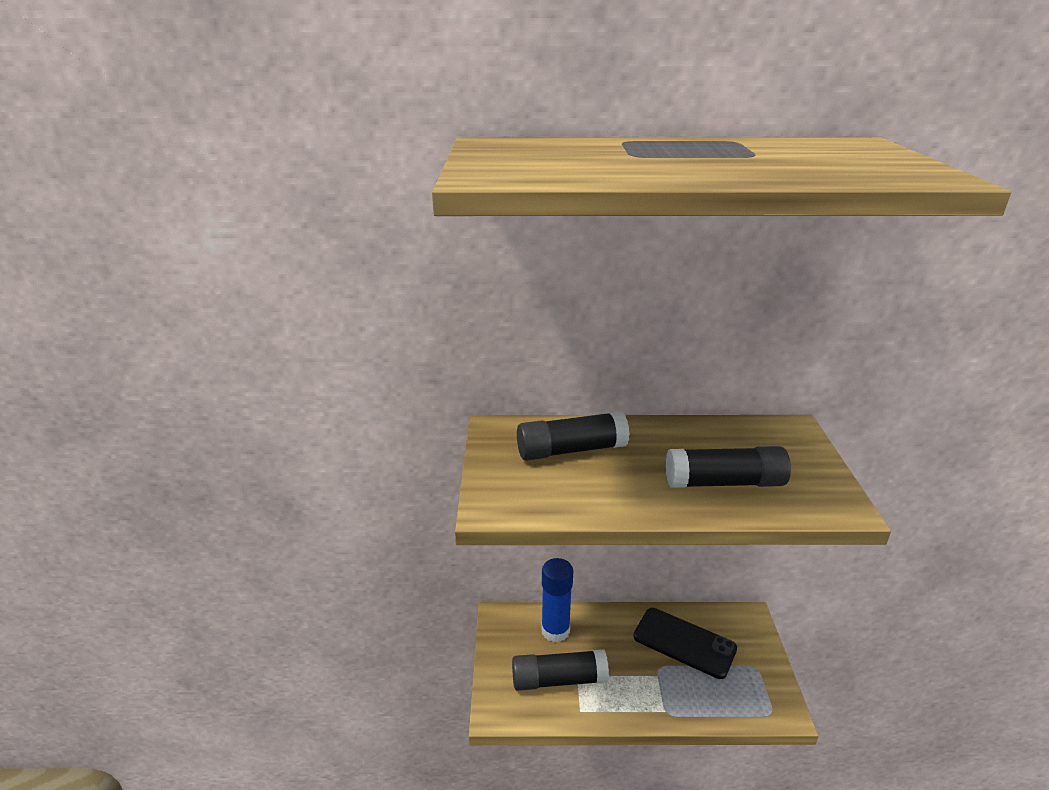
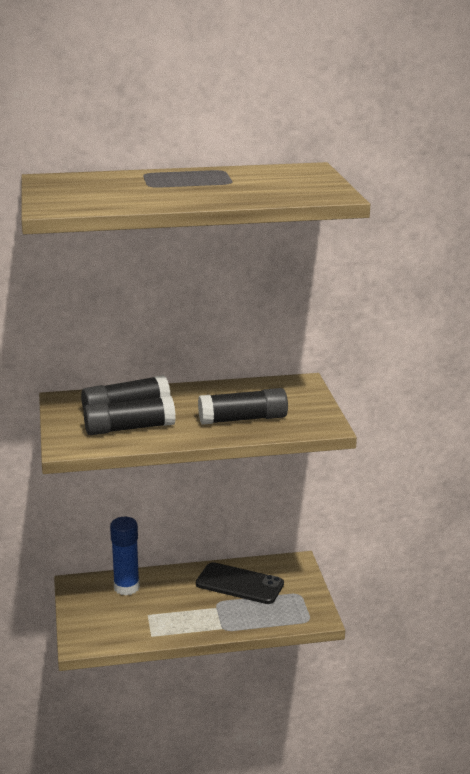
camera: 10 degrees left, 5 degrees down
black glue stick [512,649,609,691] -> black glue stick moved to [84,396,176,435]

